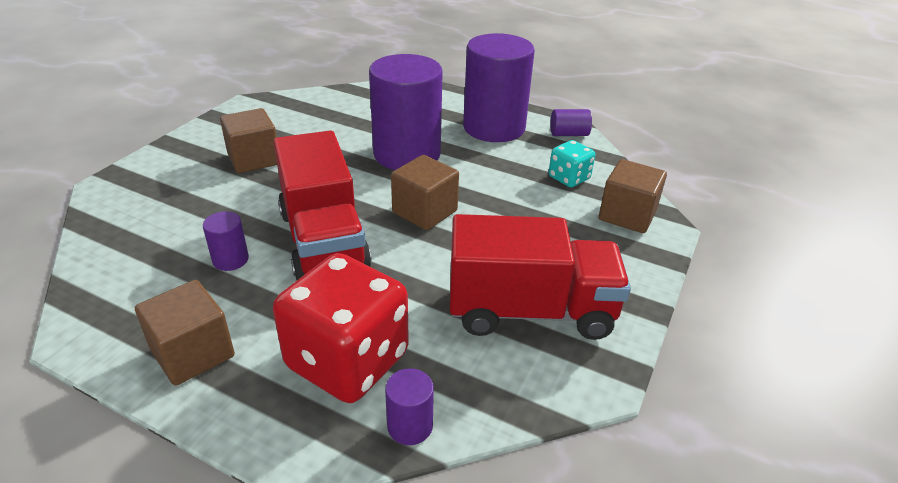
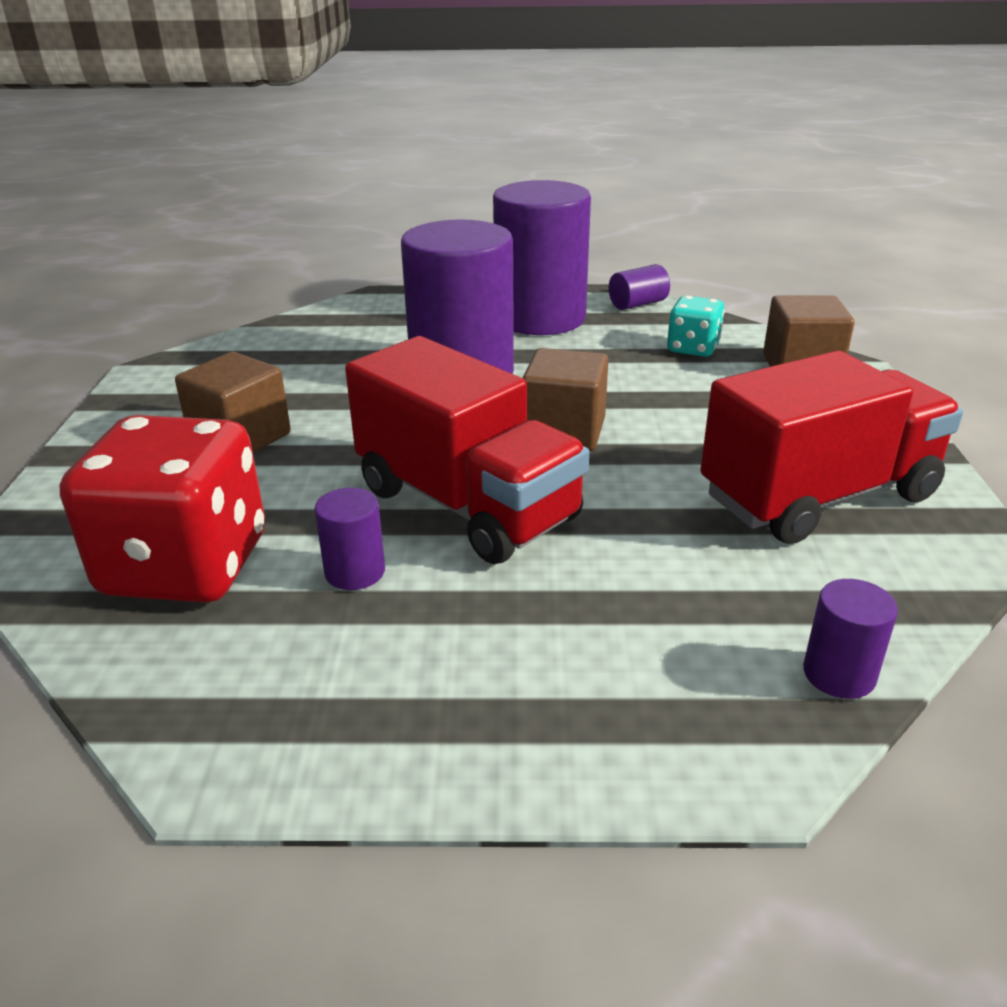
camera: 25 degrees left, 5 degrees down
brown cube [135,280,235,386] -> none
red dice [273,253,409,403] -> red dice moved to [60,415,265,603]

